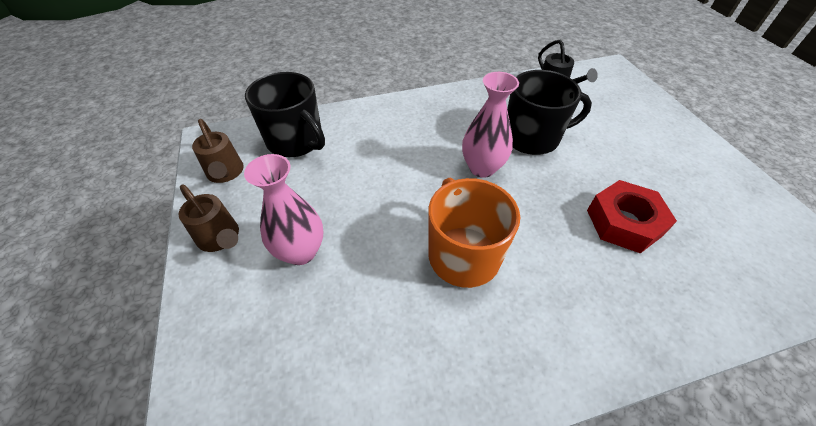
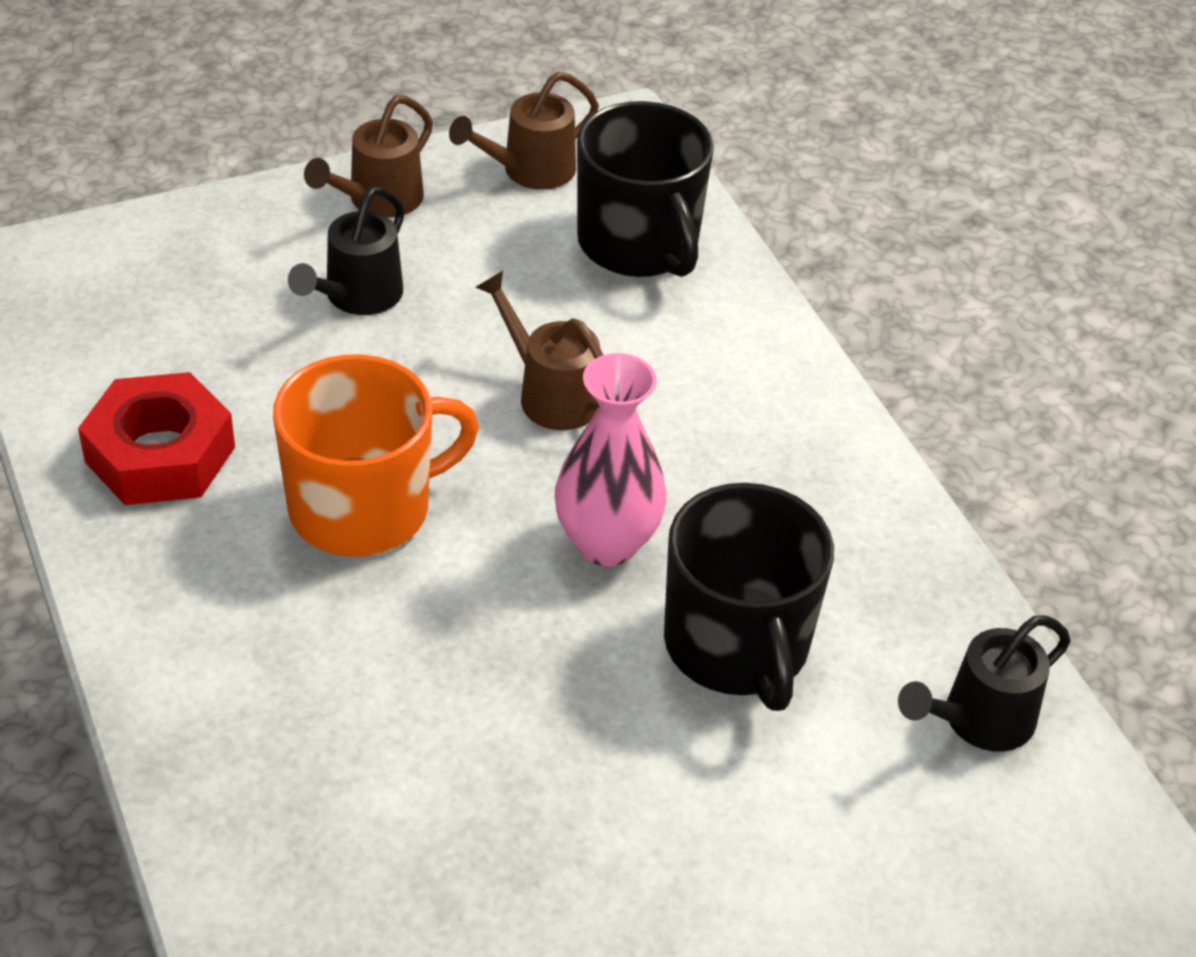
camera: 80 degrees right, 5 degrees down
pink vase [244,154,323,265] -> black watering can [288,186,405,315]
black mug [245,72,325,157] -> black mug turned 60 degrees counterclockwise [577,101,714,277]
red nut [587,180,677,253] -> red nut moved to [78,372,235,505]
none -> brown watering can [476,271,603,430]

